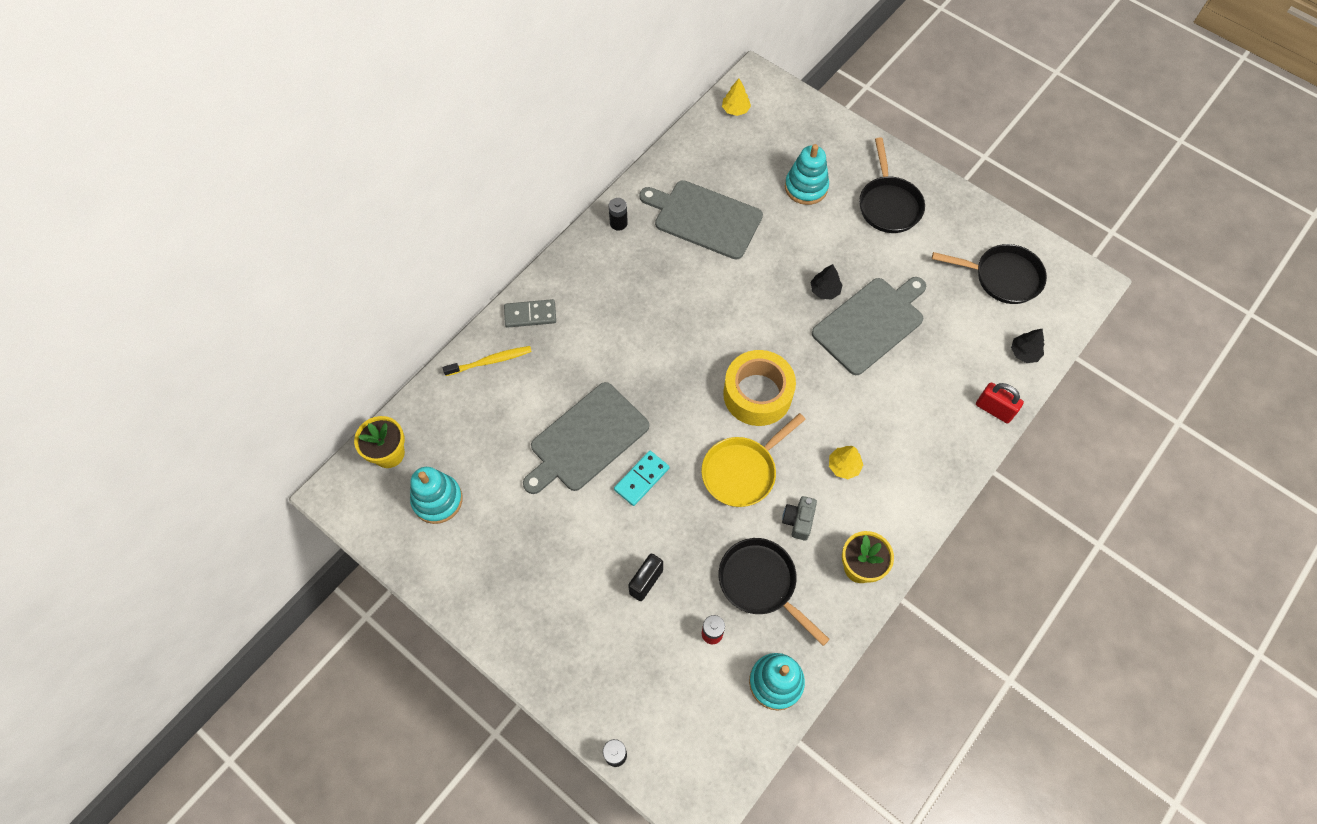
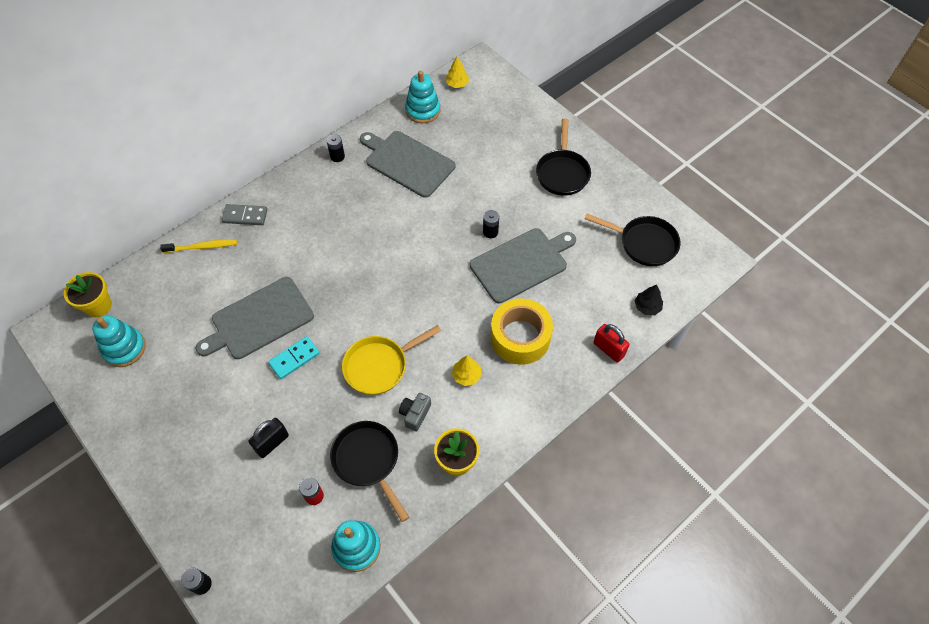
camera: 10 degrees right, 5 degrees down
yellow tape [723,350,796,426] -> yellow tape moved to [491,298,553,365]
turquoise stacking toy [785,144,829,205] -> turquoise stacking toy moved to [405,71,440,123]
black tree [811,264,842,300] -> black battery [483,210,499,238]

